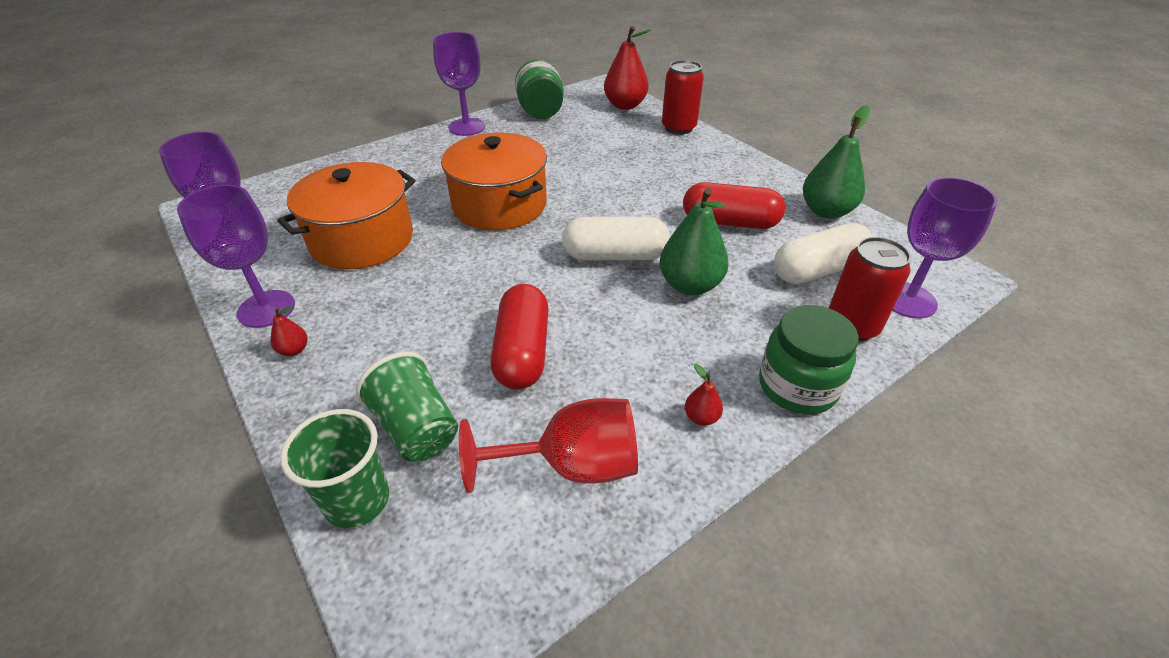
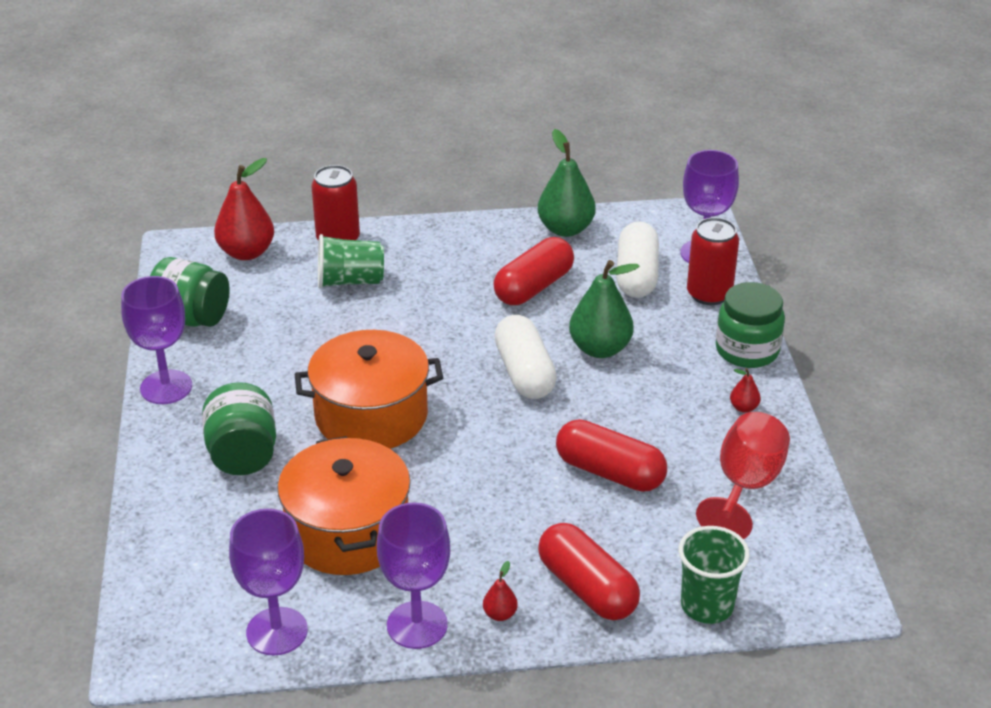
camera: 60 degrees left, 5 degrees down
green cup [356,352,458,461] -> green cup moved to [318,234,384,289]
white capsule [562,217,670,260] -> white capsule turned 45 degrees counterclockwise [494,315,557,399]
none -> green jar [202,382,276,475]
none -> red capsule [538,523,640,620]

